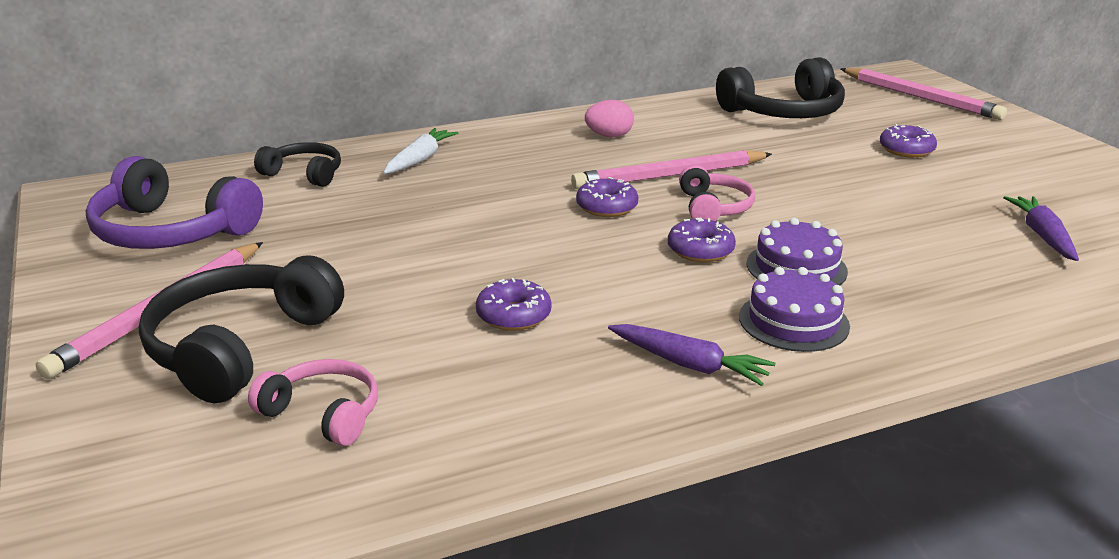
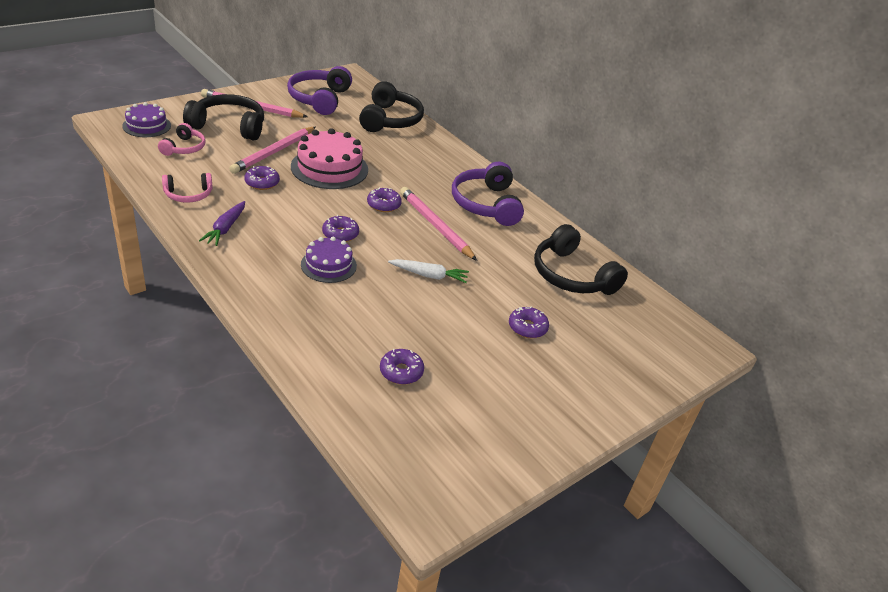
camera: 70 degrees right, 10 degrees up
black headphones [254,142,341,187] -> black headphones [359,81,424,132], size x1.75
white carrot [383,128,458,174] -> white carrot moved to [388,259,469,283]
pink egg [585,100,634,137] -> purple headphones [452,162,524,226]
pink headphones [679,165,755,221] -> pink headphones moved to [162,173,213,203]
purple cake [739,267,850,352] -> purple cake moved to [122,102,171,137]
pink pencil [840,68,1007,120] -> pink pencil moved to [229,127,316,174]
purple carrot [1003,196,1079,261] -> purple donut [380,349,424,385]
none -> pink cake [291,128,368,189]

